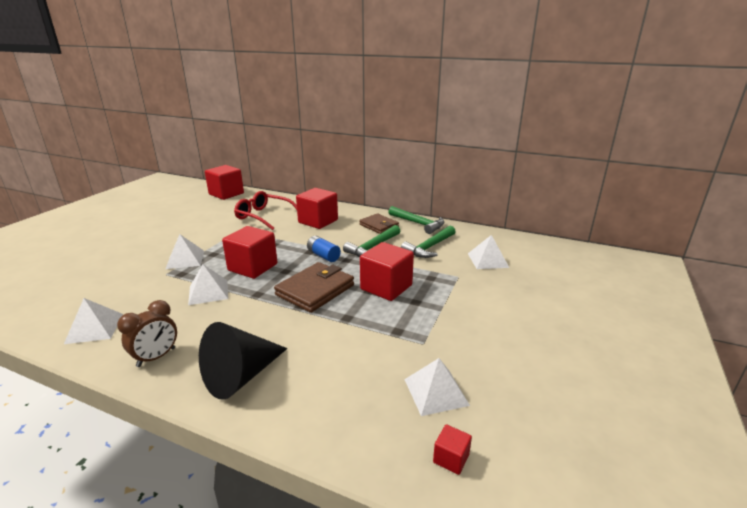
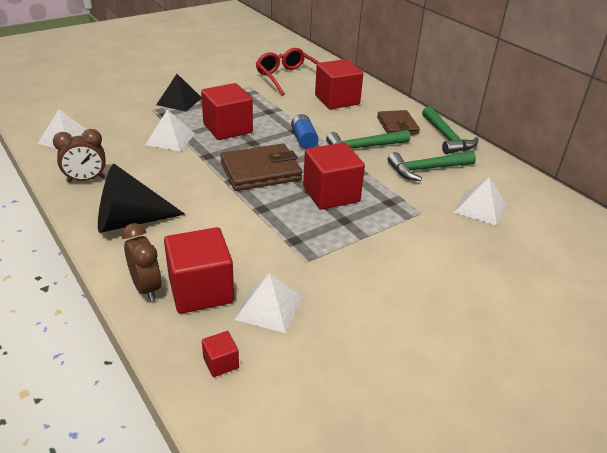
camera: 30 degrees right, 10 degrees up
white pyramid [165,234,204,269] -> black pyramid [156,74,202,111]
red cube [205,165,244,200] -> red cube moved to [164,227,234,314]
none -> brown clock [122,223,162,302]

